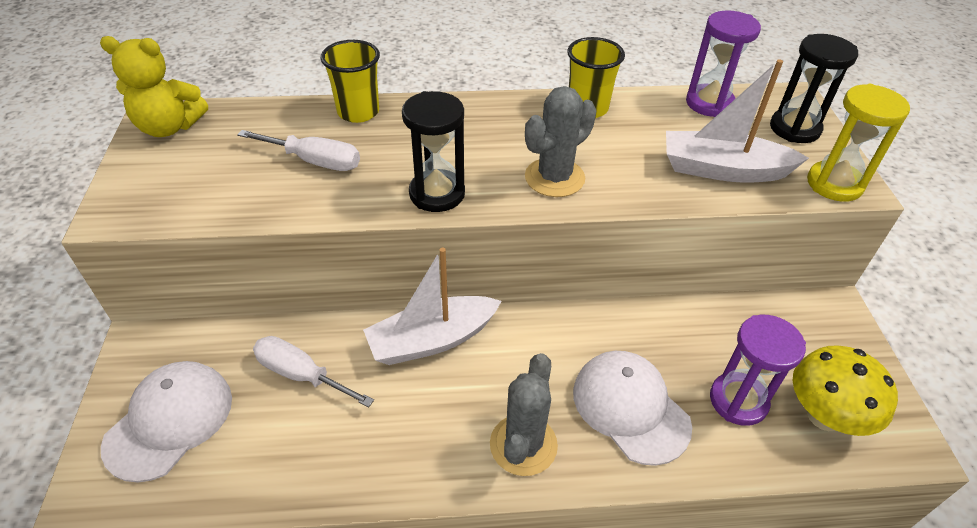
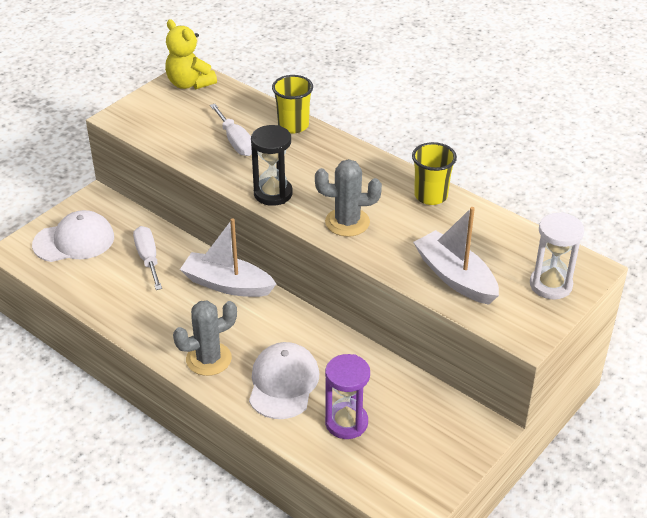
camera: 45 degrees right, 5 degrees down
purple hourglass [686,10,761,117] -> none
black hourglass [770,34,858,143] -> white hourglass [530,212,584,300]
yellow mushroom [793,345,898,436] -> none
yellow hourglass [807,84,910,202] -> none

